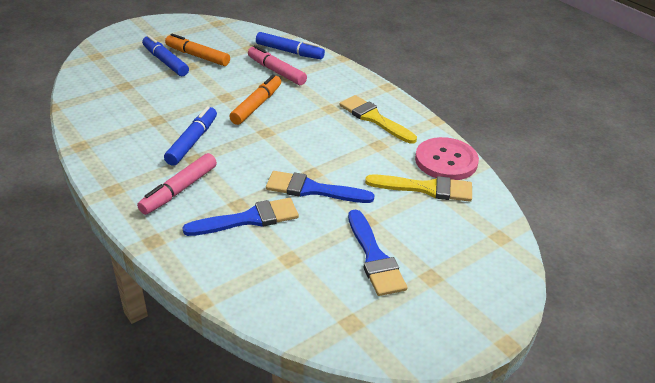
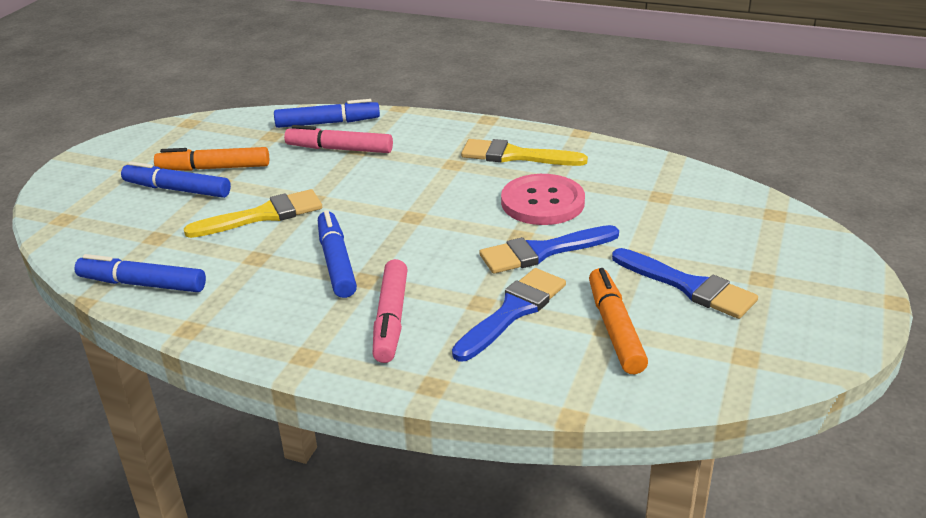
camera: 30 degrees left, 5 degrees down
orange marker [229,74,281,125] -> orange marker moved to [589,268,648,374]
yellow brush [365,174,472,202] -> yellow brush moved to [184,189,322,238]
pink button [415,137,479,180] -> pink button moved to [501,174,585,225]
none -> blue marker [74,254,206,292]

